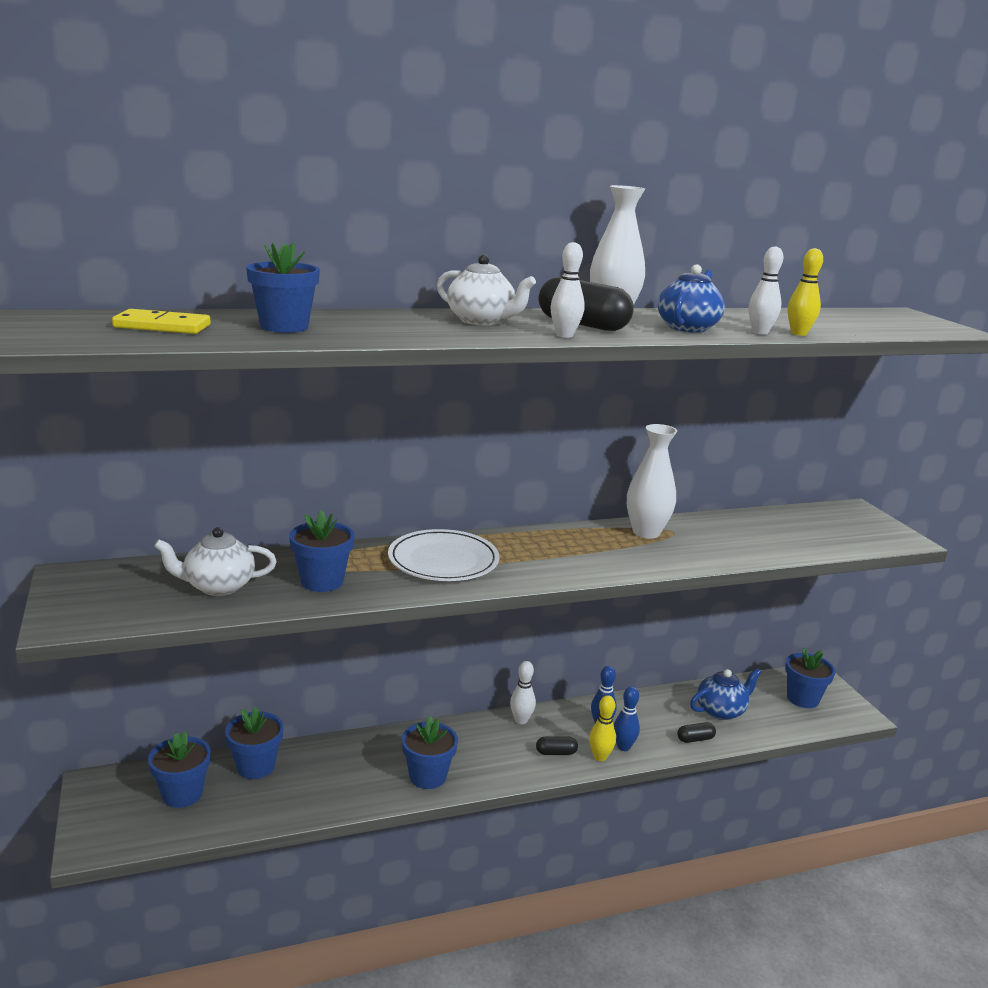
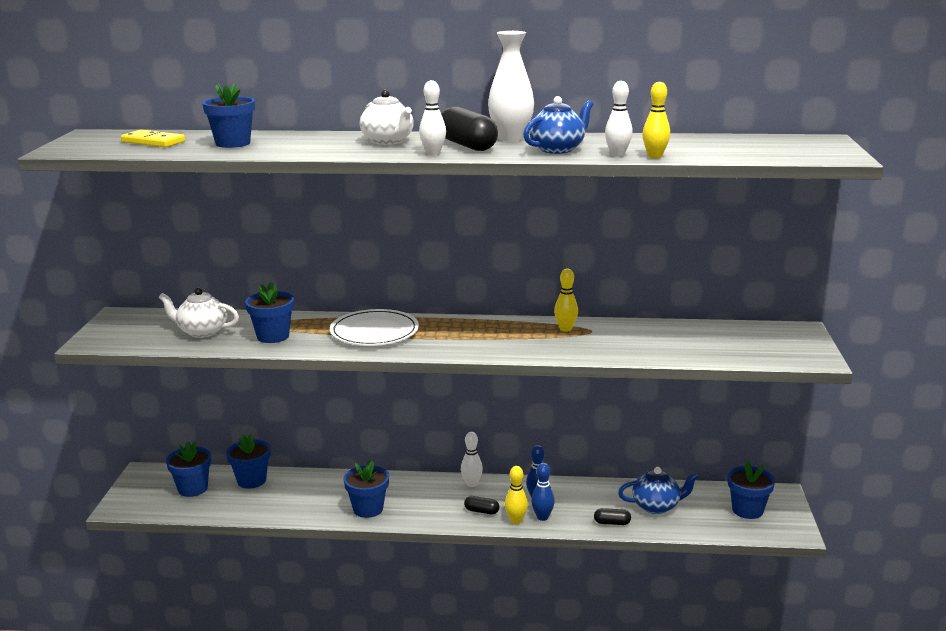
camera: 25 degrees right, 0 degrees up
white vase [627,424,677,539] -> yellow bowling pin [554,269,578,332]

